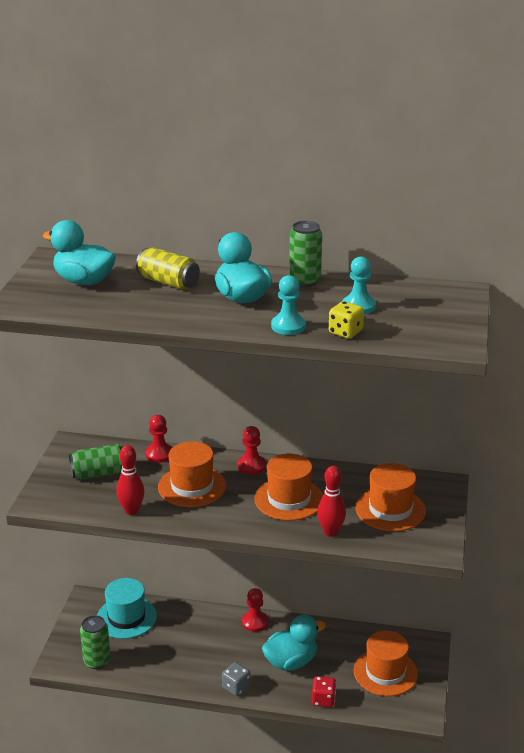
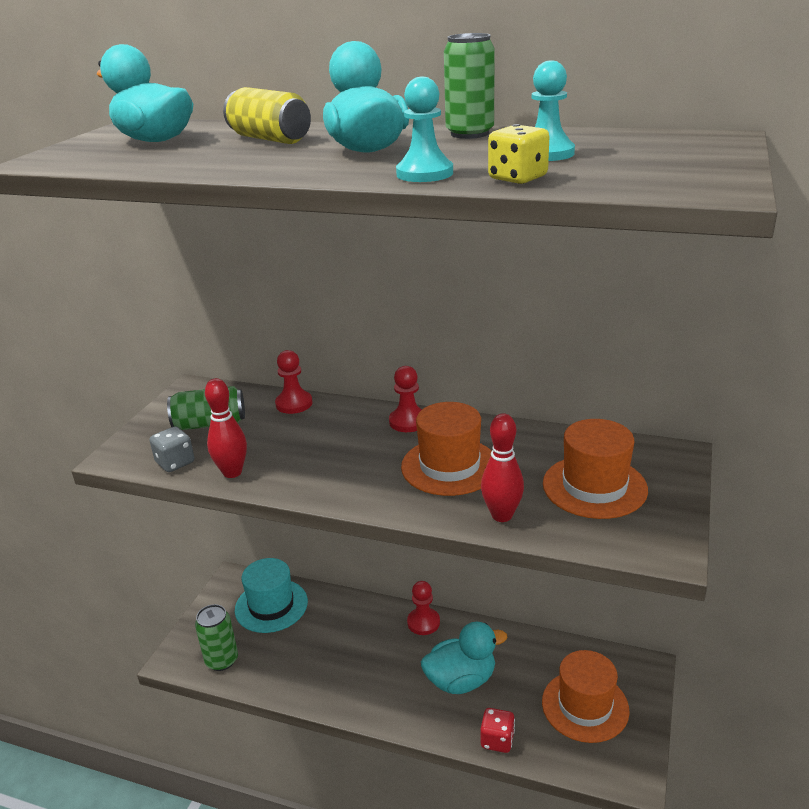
camera: 10 degrees right, 0 degrees up
orange hat [158,441,226,507] -> none
grey dice [222,662,250,696] -> grey dice moved to [150,426,194,472]

